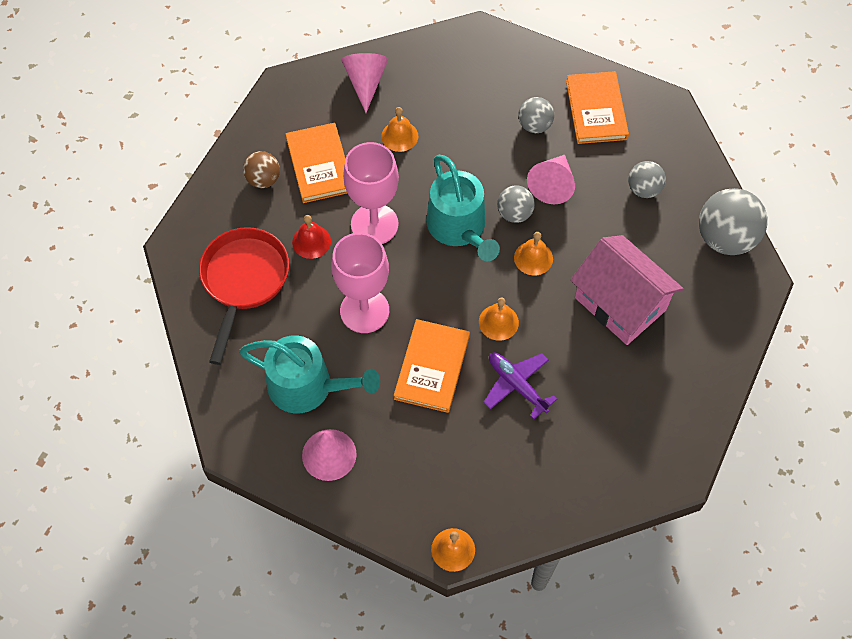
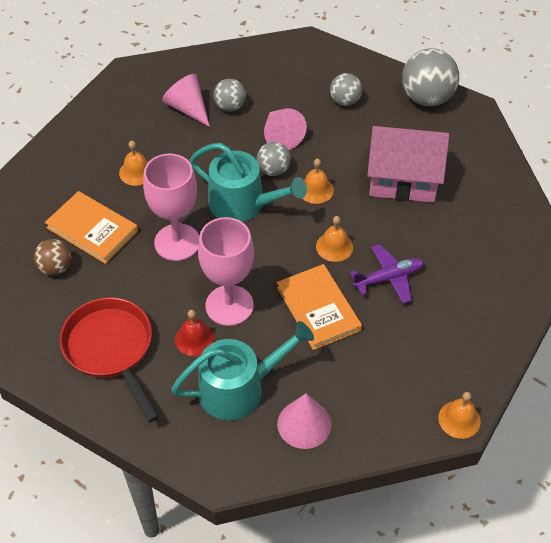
camera: 40 degrees left, 10 degrees down
red bell [292,215,331,259] -> red bell moved to [175,310,215,356]
pink cone [341,53,388,113] -> pink cone moved to [162,74,210,127]
purple plane [483,352,557,419] -> purple plane turned 150 degrees clockwise [350,244,424,304]
orange book [566,71,629,144] -> none

